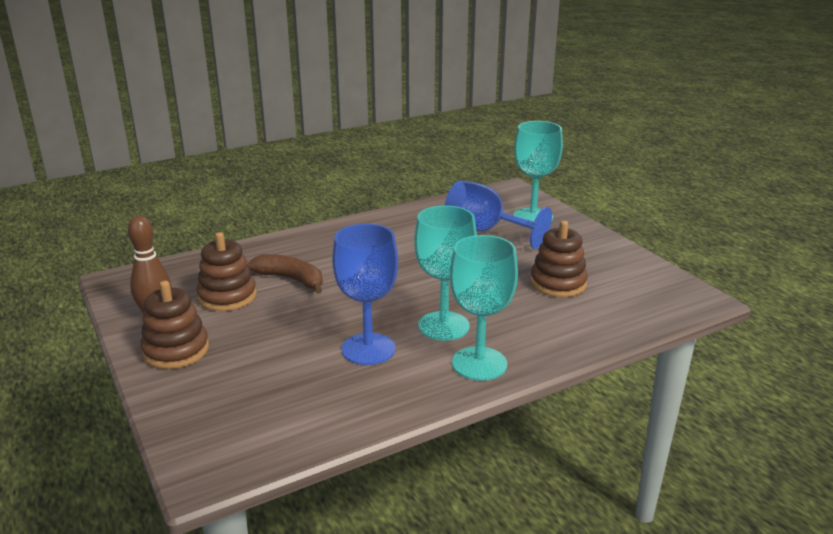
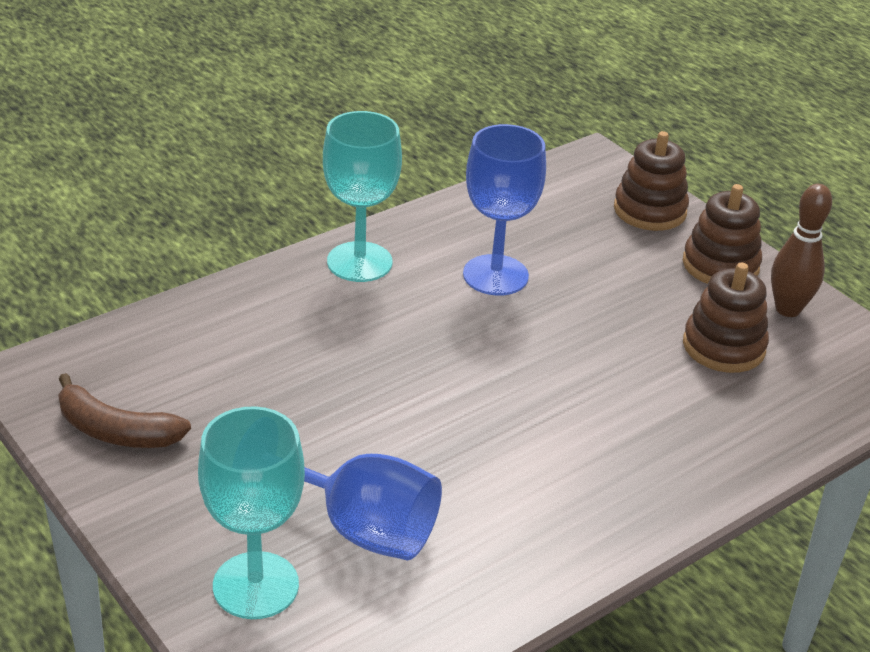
camera: 170 degrees right, 10 degrees up
brown banana [247,254,323,294] -> brown banana moved to [58,373,191,448]
turquoise goblet [414,205,477,341] -> none
brown stacking toy [530,220,588,297] -> brown stacking toy moved to [614,131,689,231]

